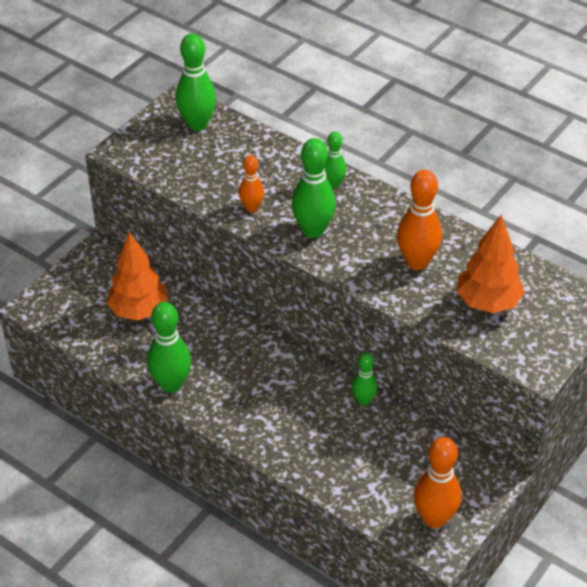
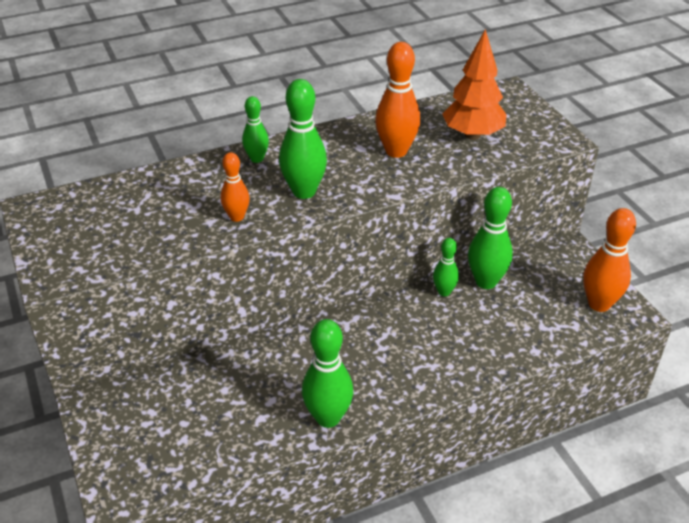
camera: 60 degrees left, 5 degrees down
orange tree [107,232,168,321] -> none
green bowling pin [176,33,216,131] -> green bowling pin moved to [468,187,513,289]

